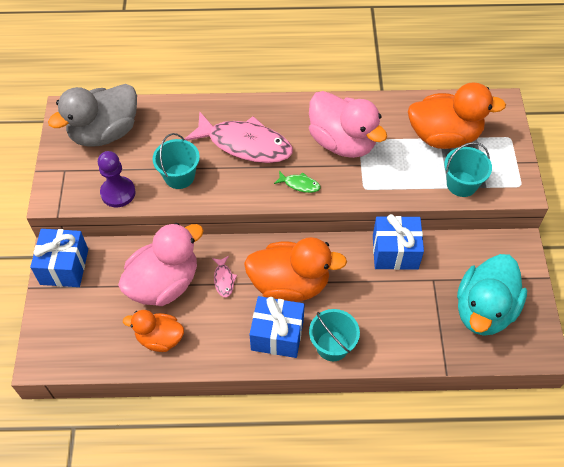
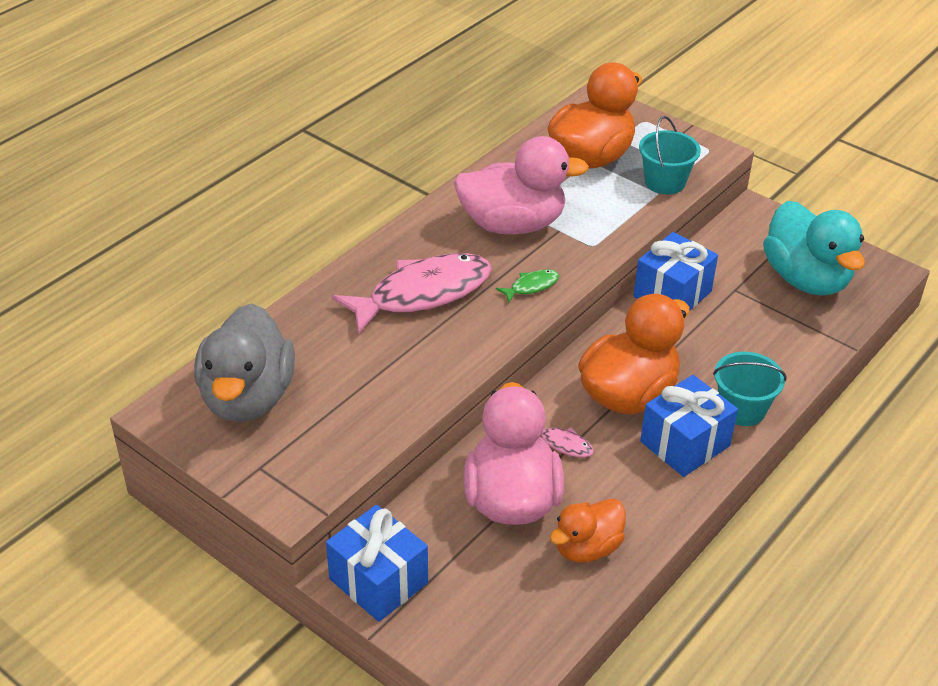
camera: 50 degrees left, 15 degrees down
purple pawn [98,151,136,207] -> none
turquoise bucket [153,133,200,189] -> none

